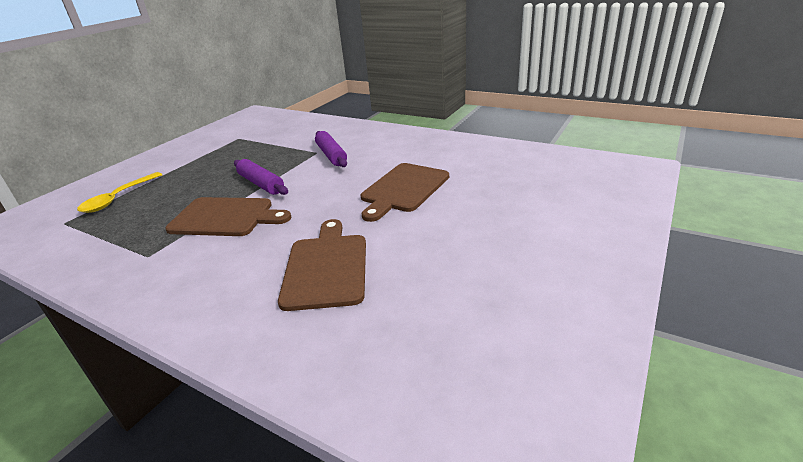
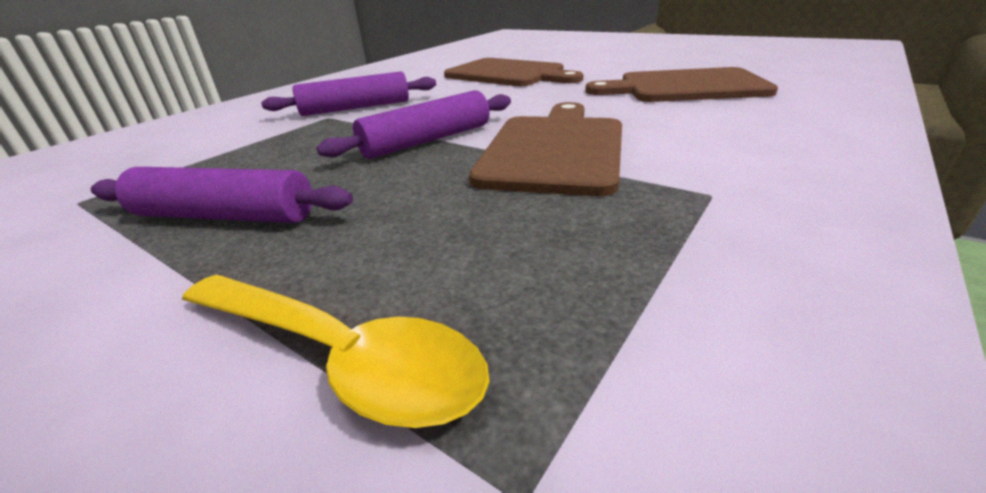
camera: 85 degrees left, 0 degrees up
none -> purple rolling pin [91,167,353,223]

